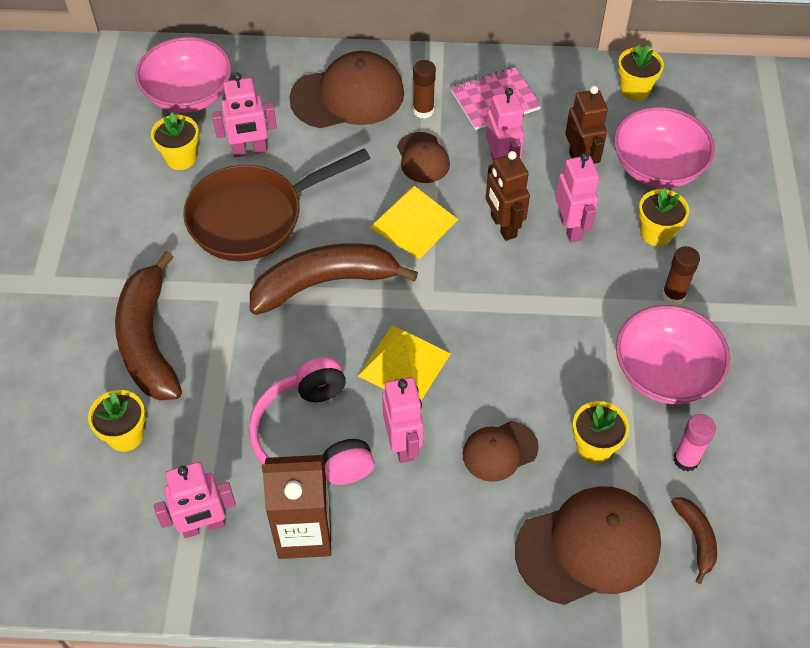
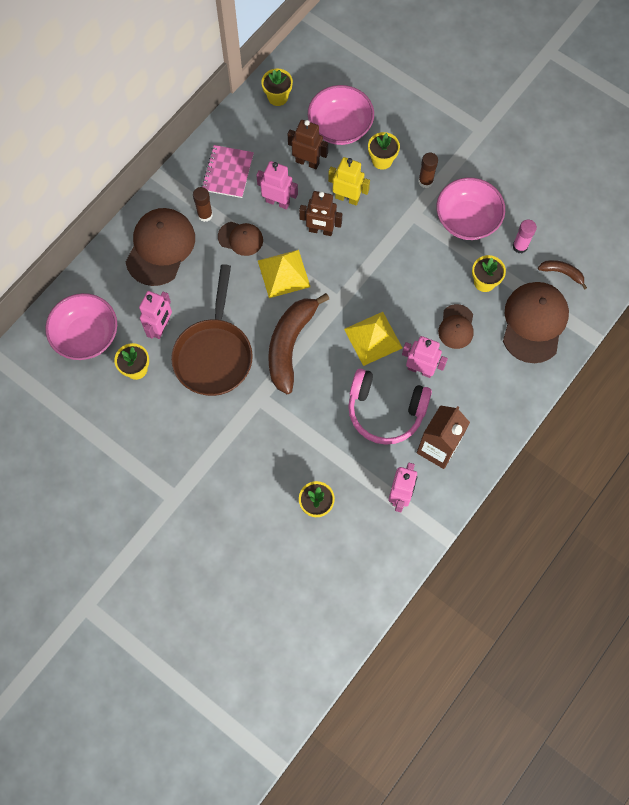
camera: 55 degrees left, 15 degrees up
brown banana [115,251,182,400] -> none
pink robot [555,153,599,243] -> yellow robot [328,157,370,206]

